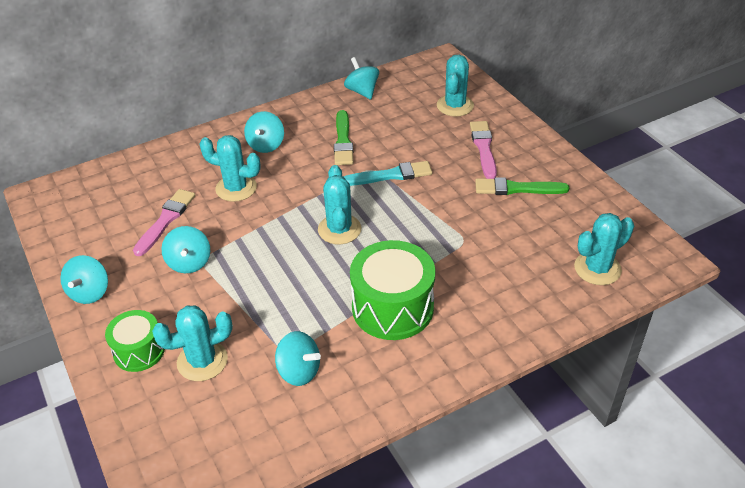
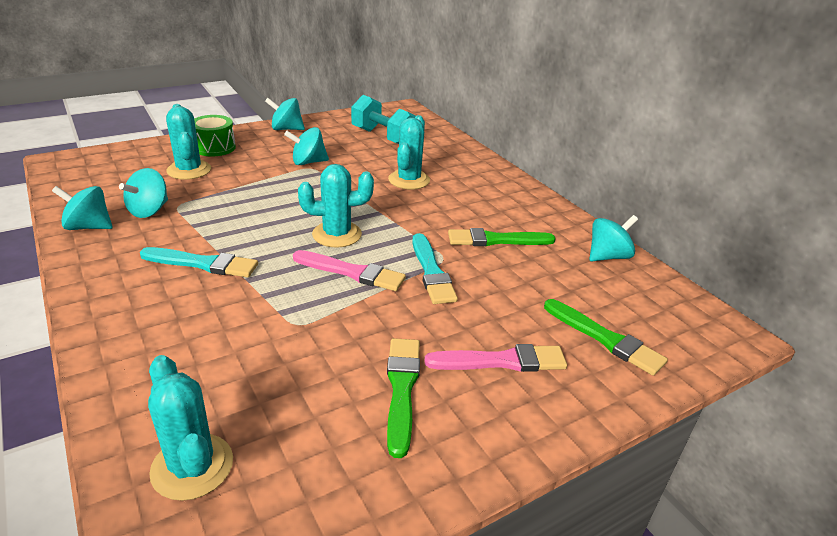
camera: 85 degrees right, 10 degrees down
pink brush [133,189,196,256] -> pink brush moved to [293,250,406,291]
turquoise spinning top [244,111,284,153] -> turquoise spinning top moved to [52,186,113,230]
green drum [350,240,435,340] -> turquoise brush [140,247,258,277]
turquoise cactus [437,55,474,117] -> green brush [544,299,668,376]
none -> turquoise dumbbell [351,95,416,144]

